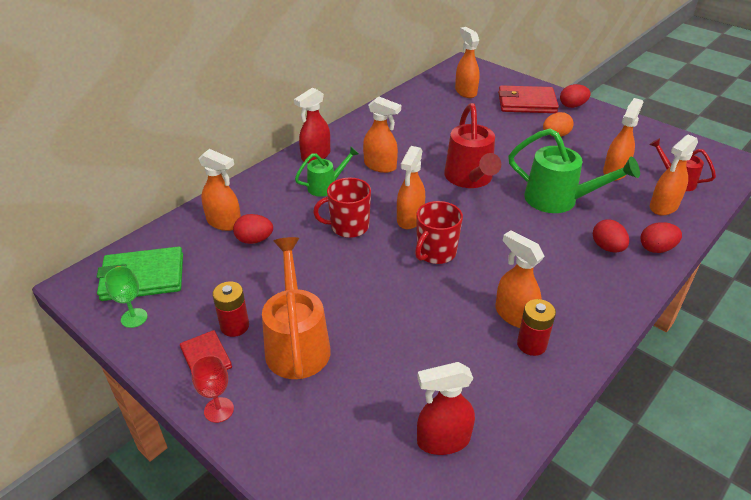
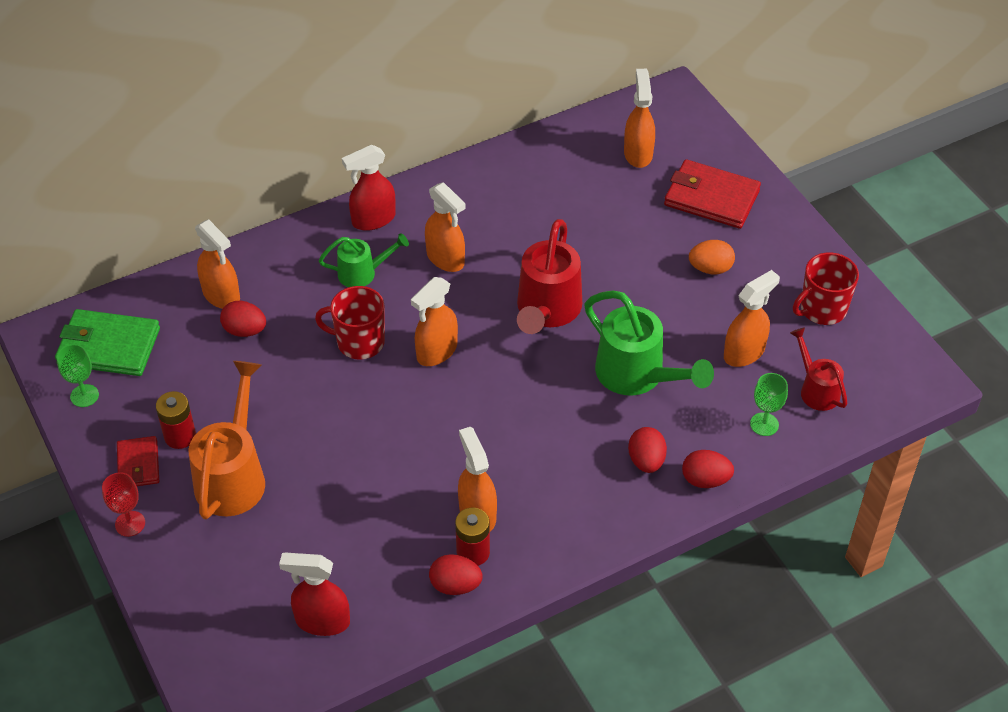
camera: 20 degrees right, 10 degrees up
red mug [415,201,463,264] -> red mug moved to [793,252,859,325]
red egg [560,84,591,108] -> red egg moved to [429,554,483,595]
orange spray bottle [650,134,698,215] -> green goblet [750,373,788,436]

